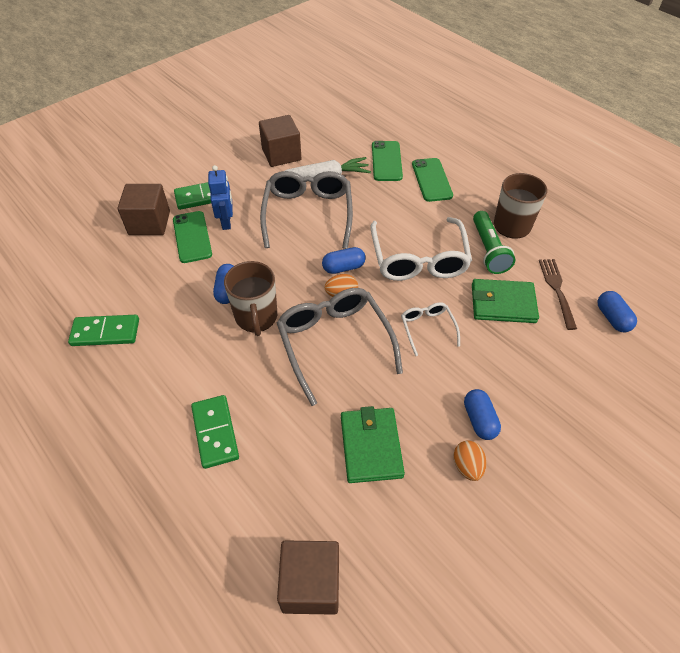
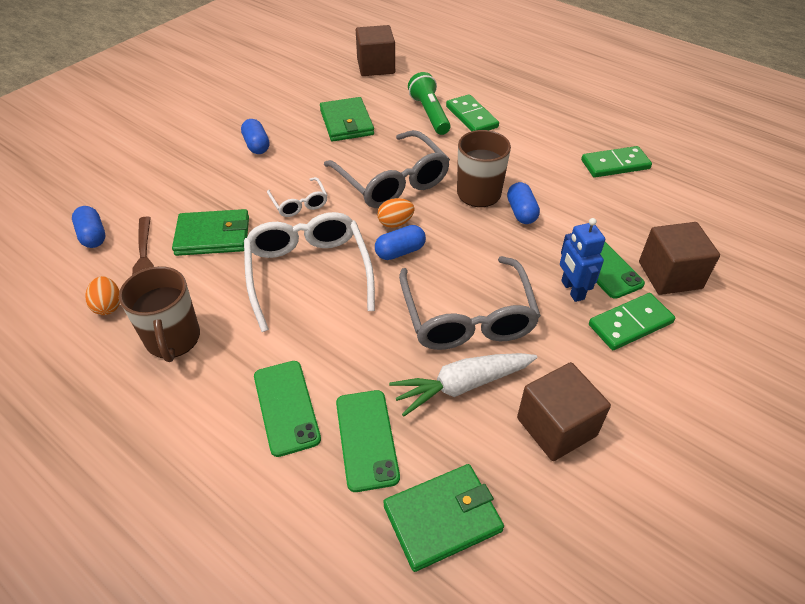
camera: 170 degrees right, 5 degrees down
orange egg [454,440,486,481] -> orange egg moved to [85,276,120,315]
green flashlight [473,211,515,274] -> green flashlight moved to [408,72,451,135]
none -> green wallet [383,464,504,572]

